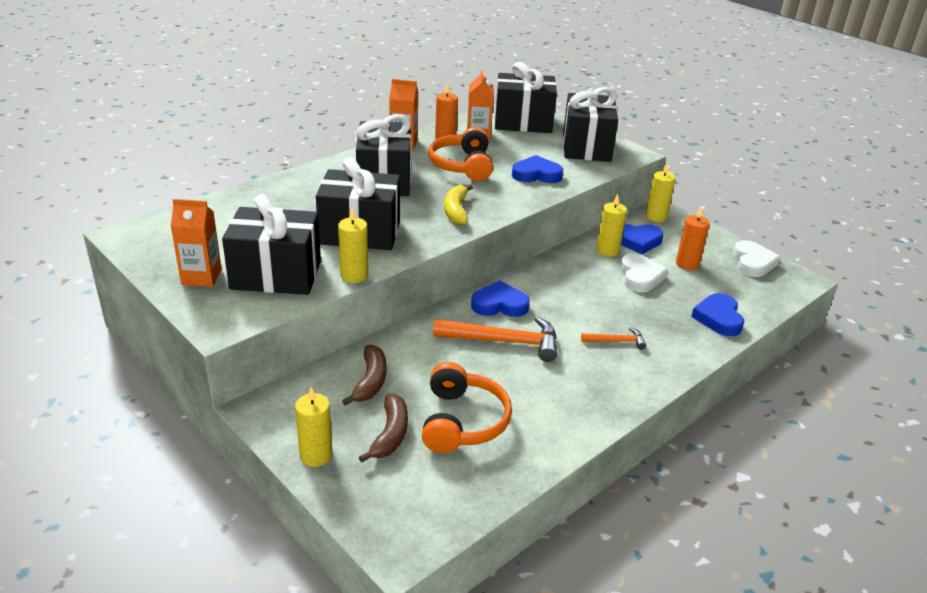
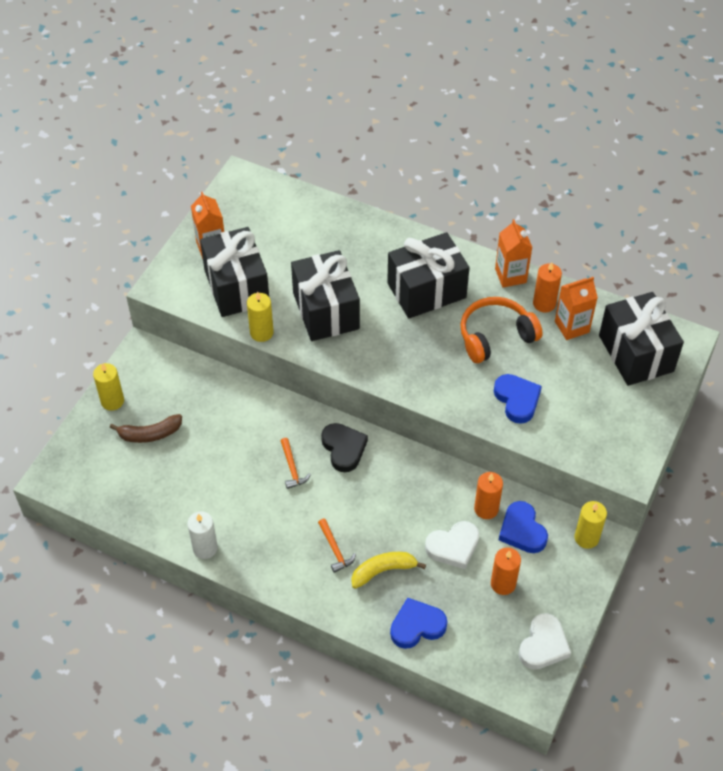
camera: 70 degrees right, 20 degrees up
brown banana [342,345,386,406] -> none
orange headphones [422,362,512,453] -> none
orange hammer [433,317,557,362] -> orange hammer [281,438,311,489], size x0.51
yellow banana [444,184,473,225] -> yellow banana moved to [351,552,426,589]
blue heart [471,280,530,317] -> black heart [321,423,368,472]
black gift [563,87,618,162] -> none
yellow candle [596,194,627,257] -> orange candle [474,472,503,519]
white heart [733,240,781,277] -> white heart turned 45 degrees counterclockwise [519,613,571,670]
none -> white candle [187,511,218,559]

